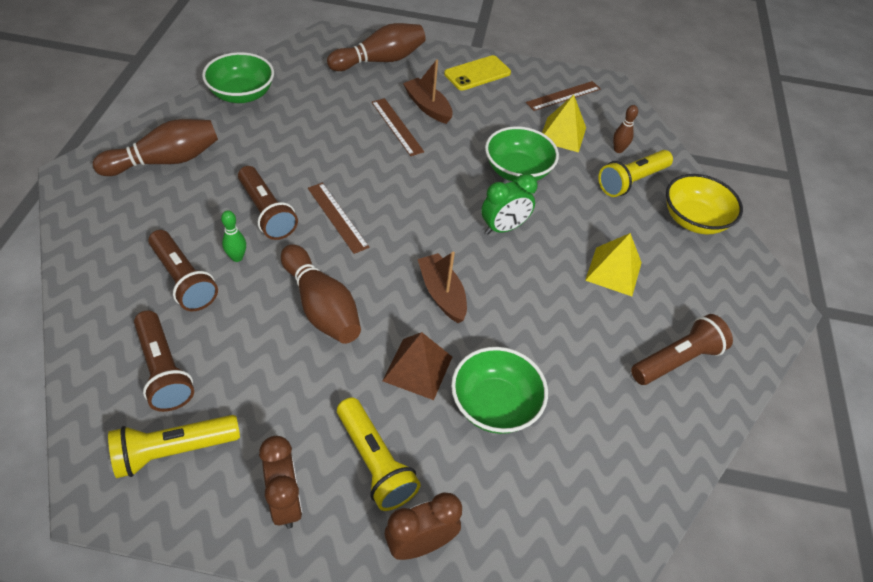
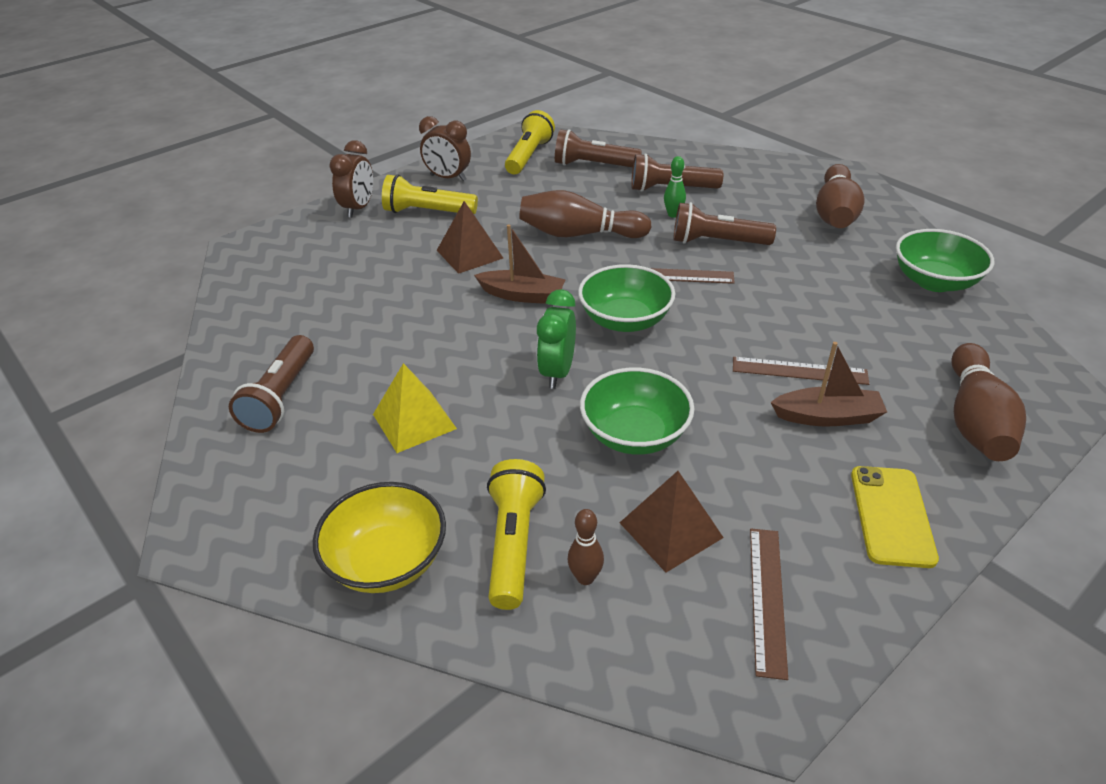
camera: 135 degrees right, 10 degrees down
green bowl [451,347,548,434] -> green bowl moved to [578,264,675,332]
yellow pyramid [542,95,586,152] -> brown pyramid [620,471,724,572]

